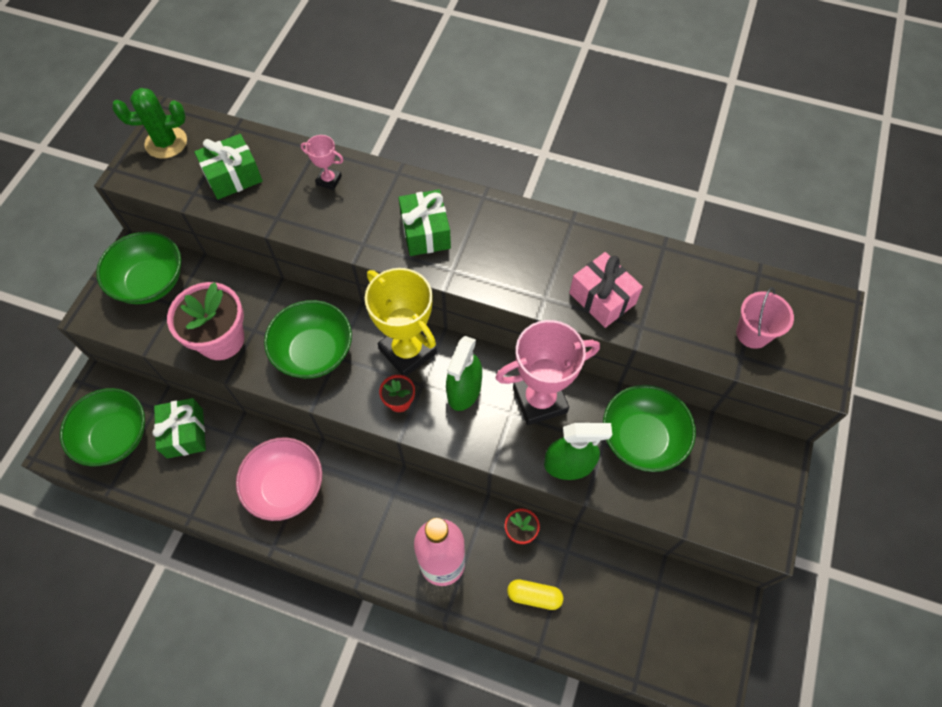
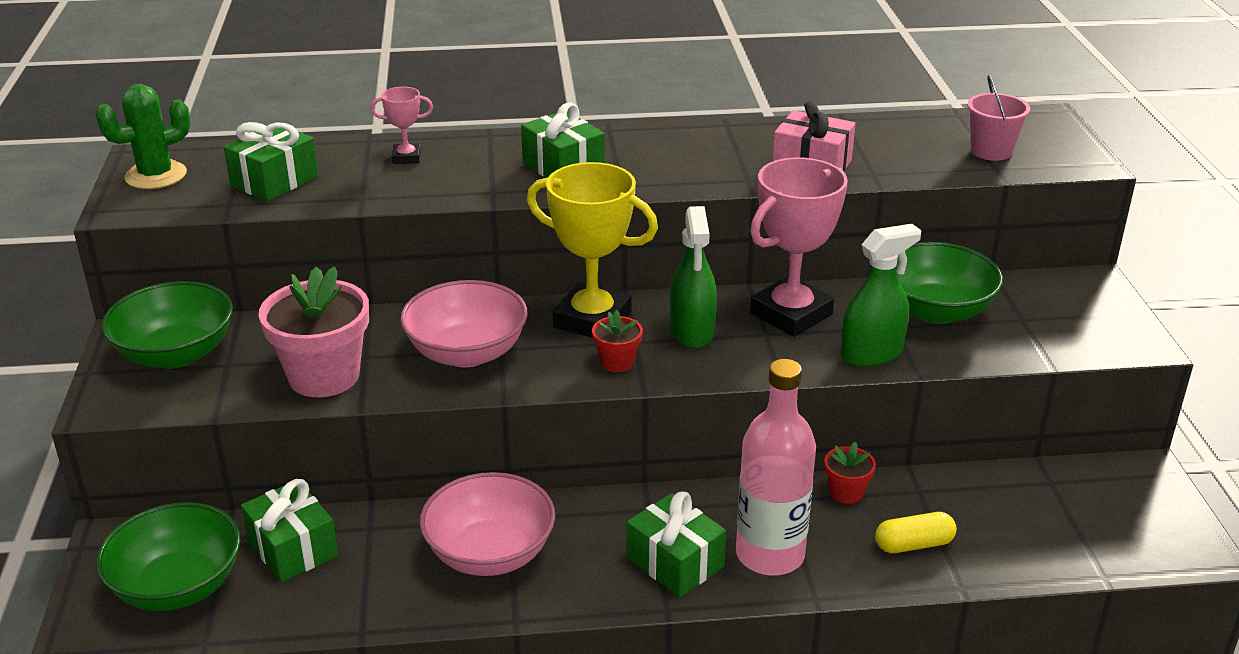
camera: 25 degrees left, 30 degrees down
green bowl [264,300,352,379] -> pink bowl [400,280,527,367]
none -> green gift [627,492,727,597]

